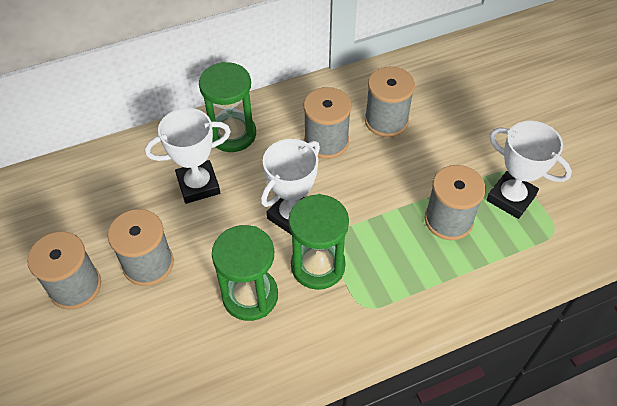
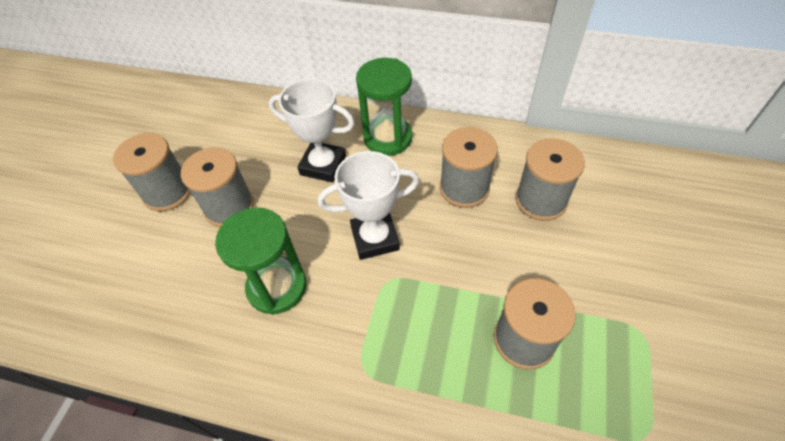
camera: 40 degrees right, 0 degrees up
green hourglass [288,194,349,290] -> none
white trophy [486,121,572,219] -> none

